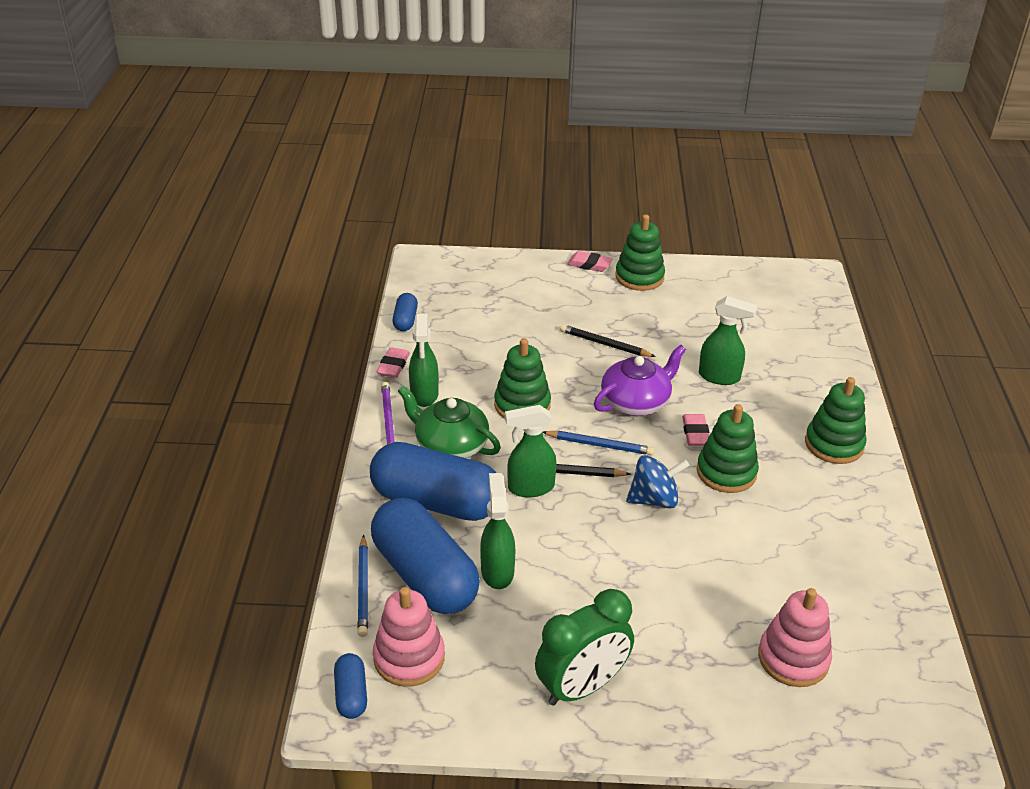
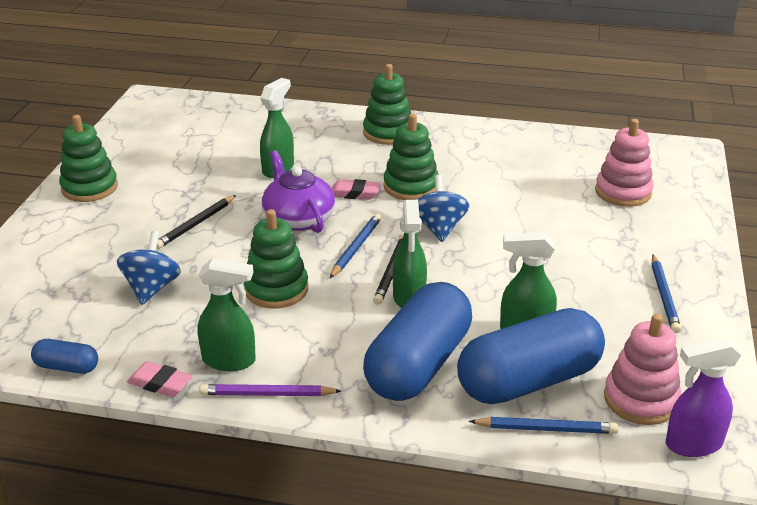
camera: 80 degrees left, 5 degrees down
blue capsule [334,653,367,719] -> purple spray bottle [666,338,741,457]
green teapot [398,385,501,458] -> none
green clock [535,589,634,706] -> blue pencil [652,254,681,333]
pink eraser [567,251,613,272] -> none
none -> blue spinning top [117,231,181,305]

